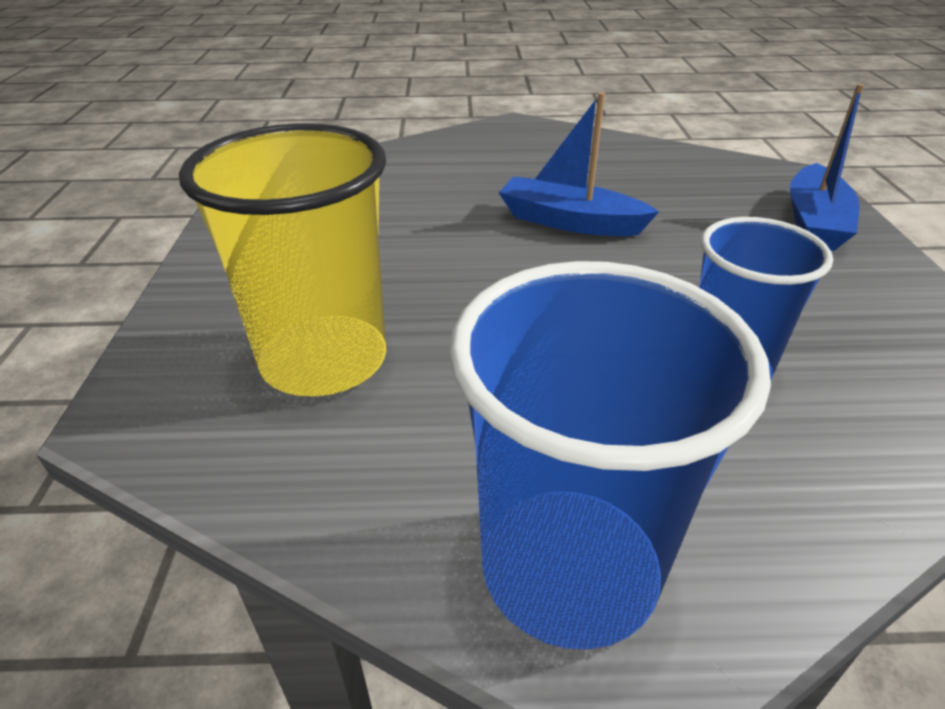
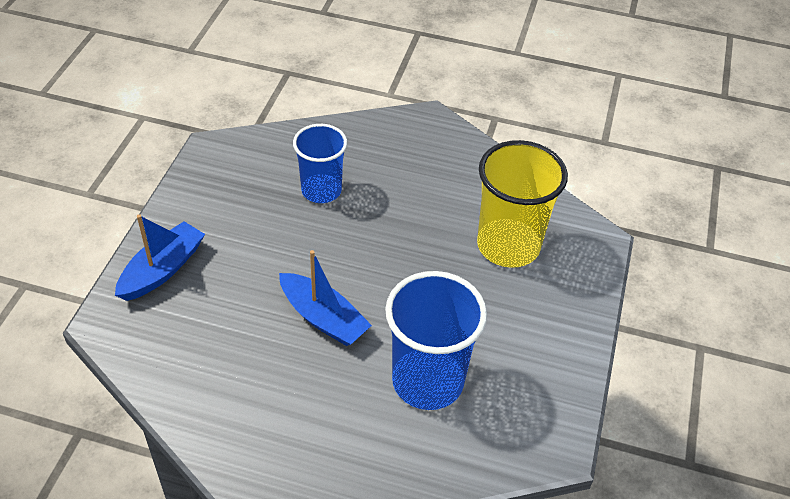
camera: 165 degrees left, 10 degrees up
blue cup [449,261,771,650] -> blue cup moved to [385,271,487,410]

